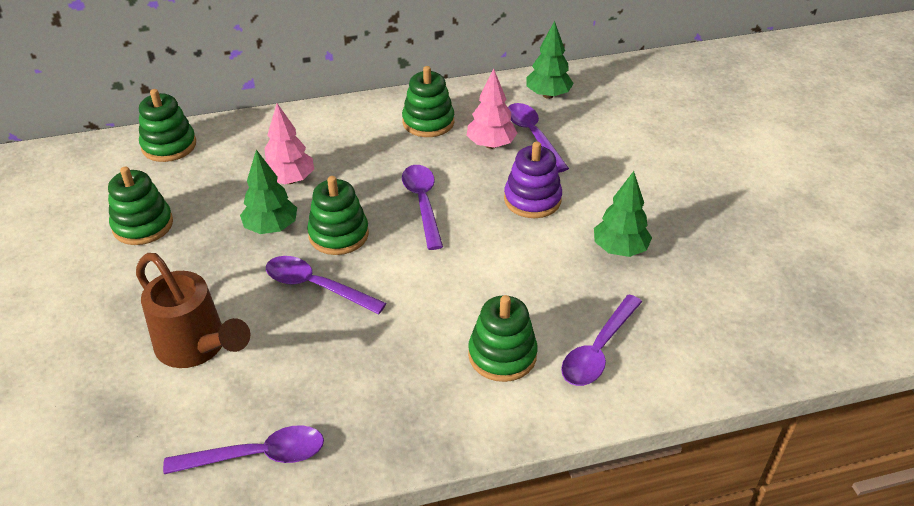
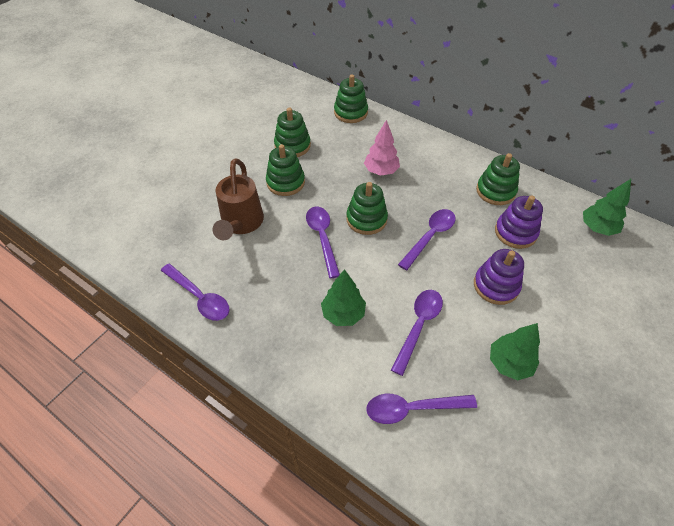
camera: 50 degrees right, 10 degrees up
green tree [240,150,297,234] -> green tree moved to [321,269,366,326]
pink tree [466,69,518,149] -> purple stacking toy [495,195,543,249]
green stacking toy [468,295,538,382] -> green stacking toy moved to [266,144,305,196]
purple spoon [508,103,569,173] -> purple spoon moved to [391,290,443,376]

